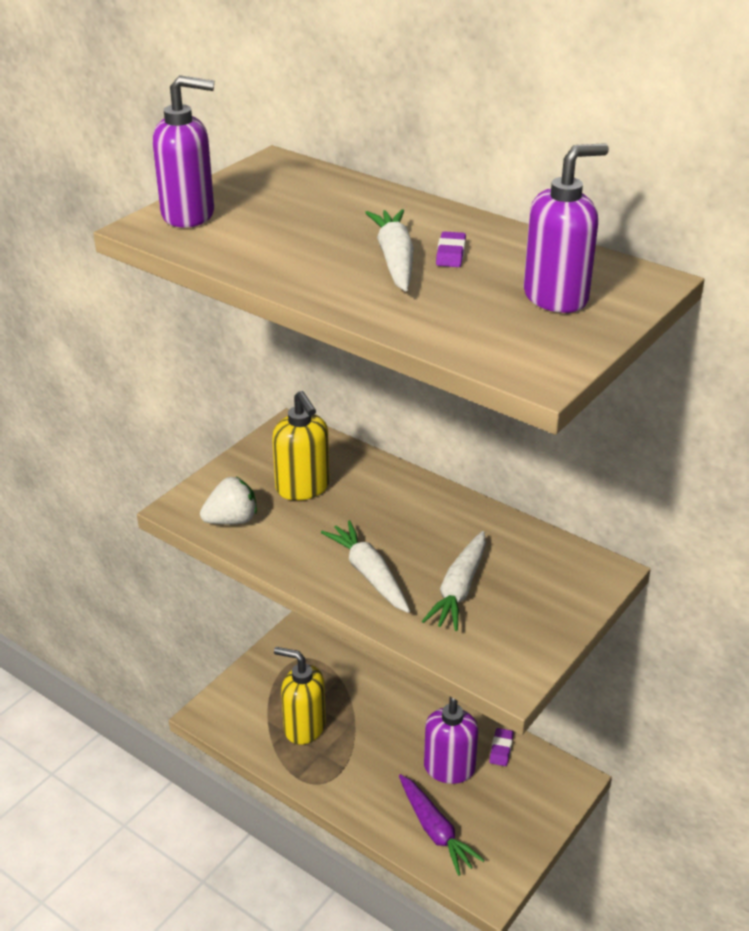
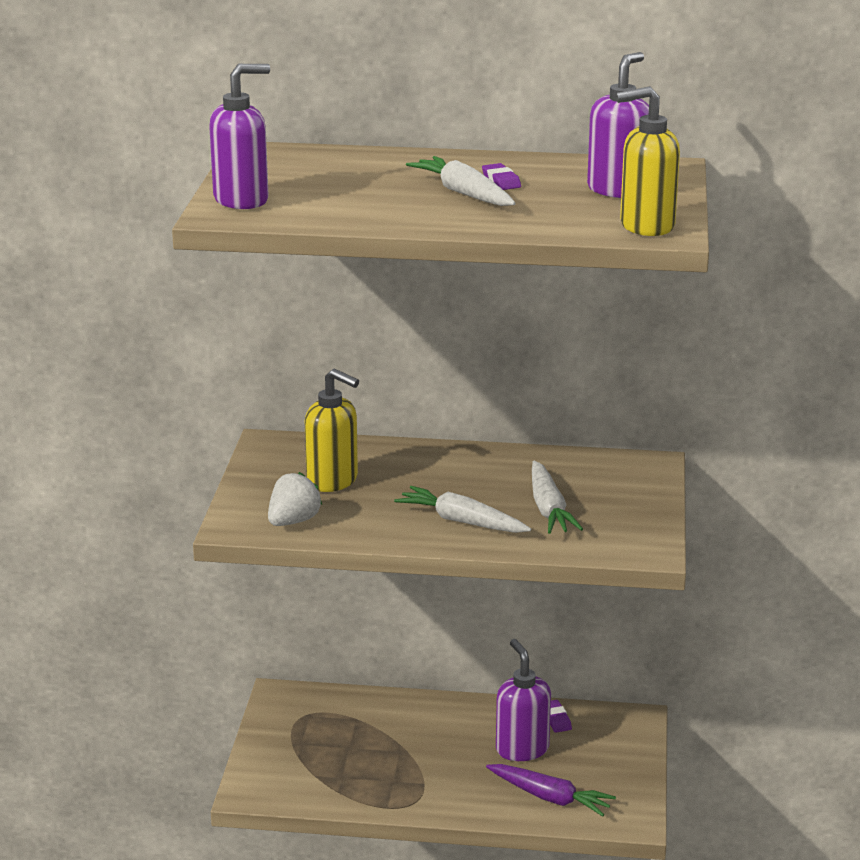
camera: 30 degrees left, 10 degrees down
yellow soap dispenser [274,647,326,745] -> yellow soap dispenser moved to [616,86,680,236]

